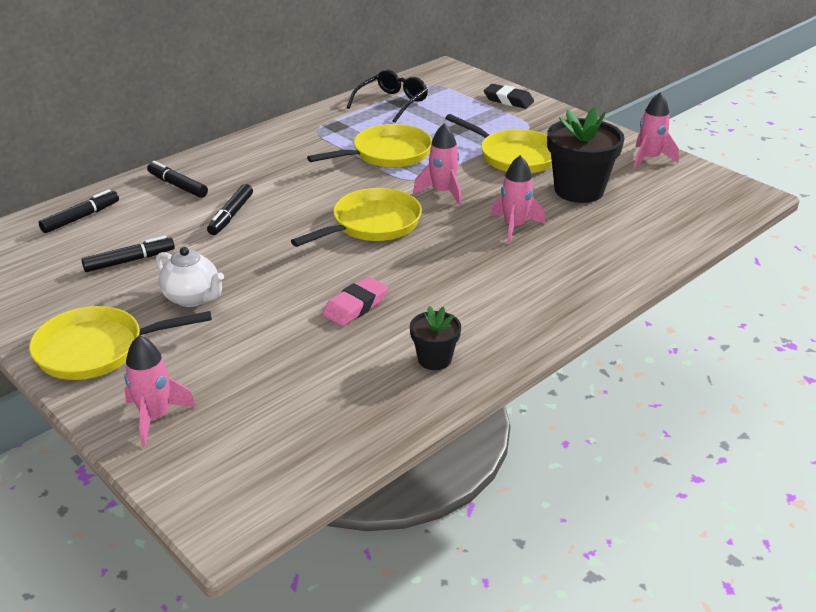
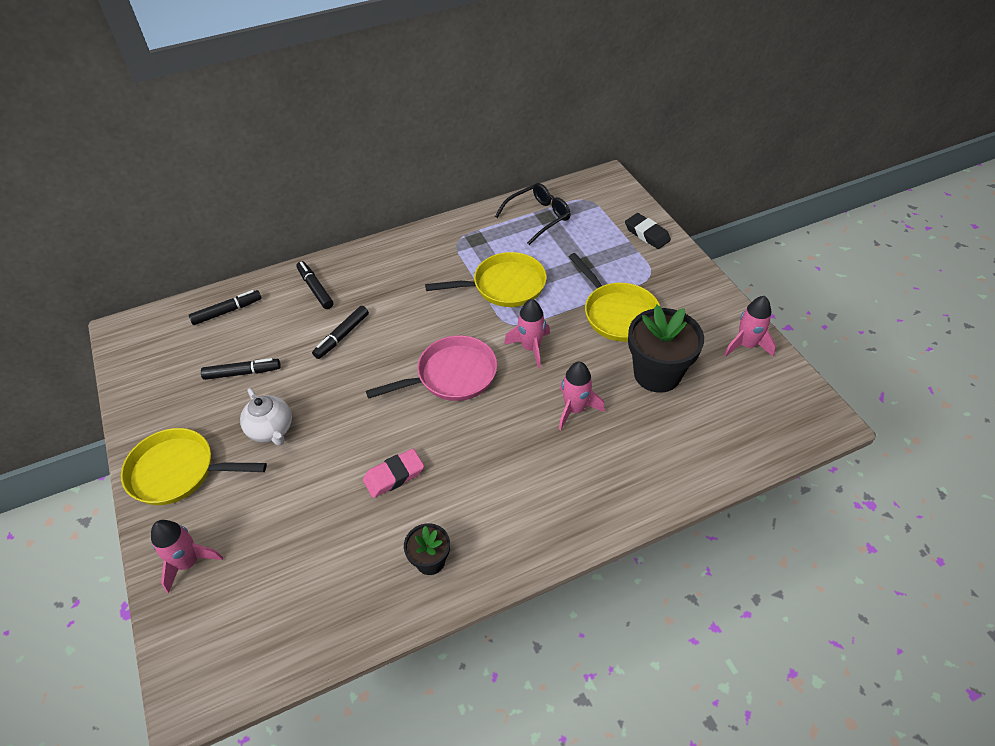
camera: 20 degrees right, 15 degrees up
yellow pan [291,188,422,247] -> pink pan [366,335,497,401]

